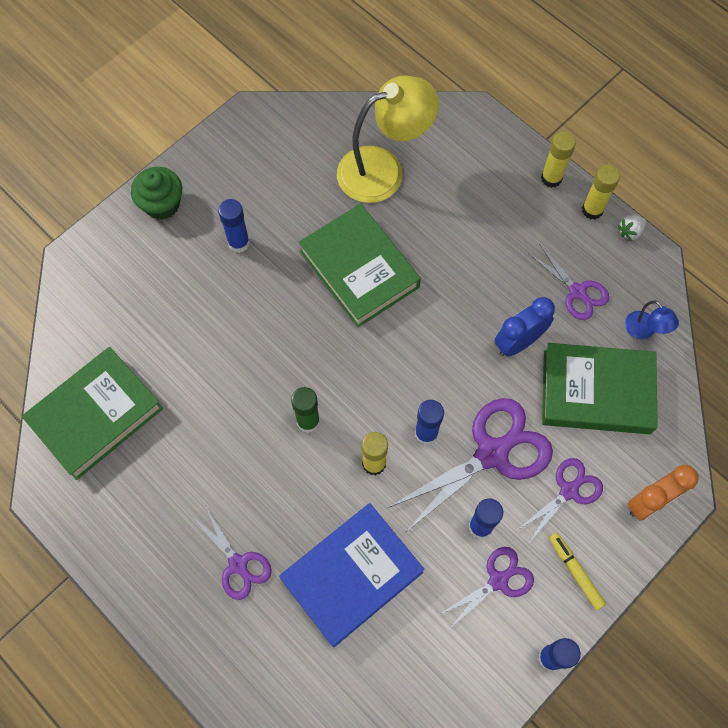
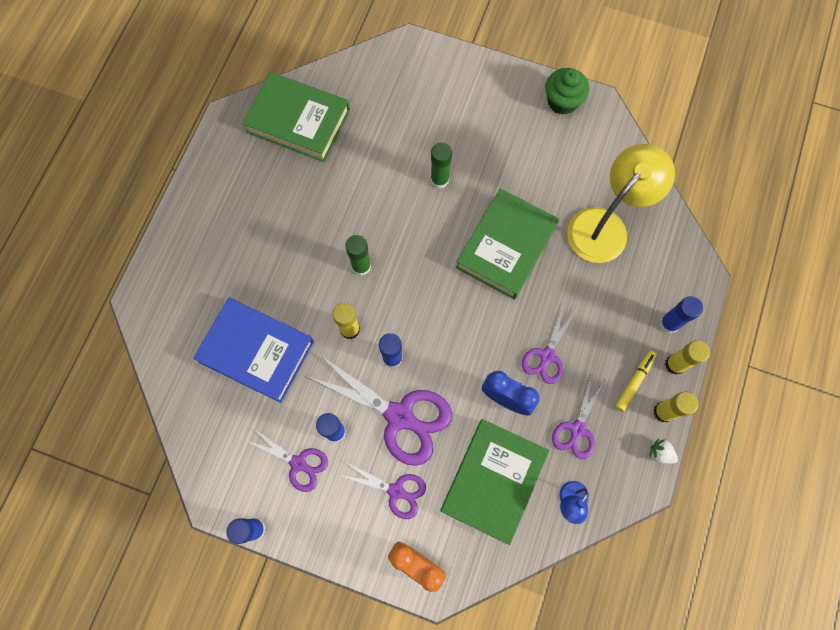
camera: 65 degrees right, 5 degrees up
green cupcake [131,167,182,220] -> green cupcake moved to [545,68,589,115]
purple scissors [192,507,272,600] -> purple scissors moved to [522,304,576,384]
blue glue stick [218,199,250,253] -> blue glue stick moved to [659,296,703,333]
yellow lamp [337,75,439,203] -> yellow lamp turned 90 degrees counterclockwise [567,144,675,263]
green book [542,343,658,434] -> green book turned 45 degrees clockwise [440,419,549,545]
yellow marker [549,533,606,610] -> yellow marker moved to [615,351,657,412]
none -> green glue stick [431,142,452,189]

